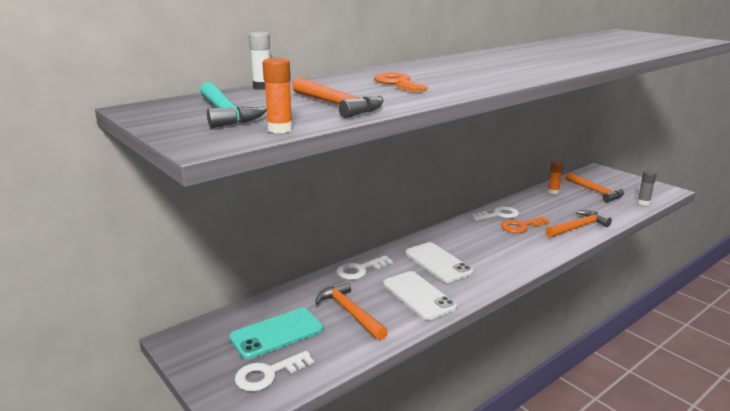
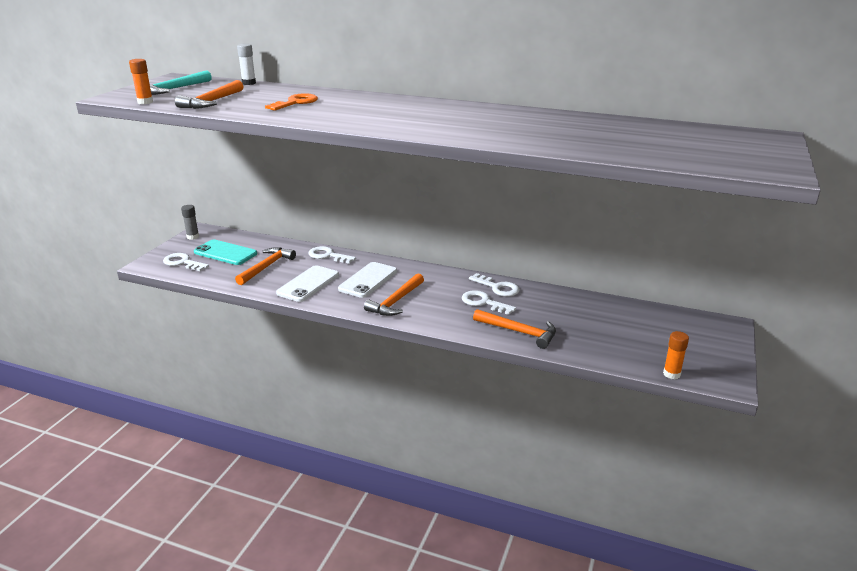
camera: 60 degrees right, 5 degrees up
orange key [501,217,550,233] -> white key [462,290,516,315]
orange glue stick [547,161,564,194] -> orange glue stick moved to [663,331,689,379]
orange hammer [565,172,624,202] -> orange hammer moved to [364,274,424,316]
grey glue stick [637,170,657,205] -> grey glue stick moved to [181,205,199,240]

